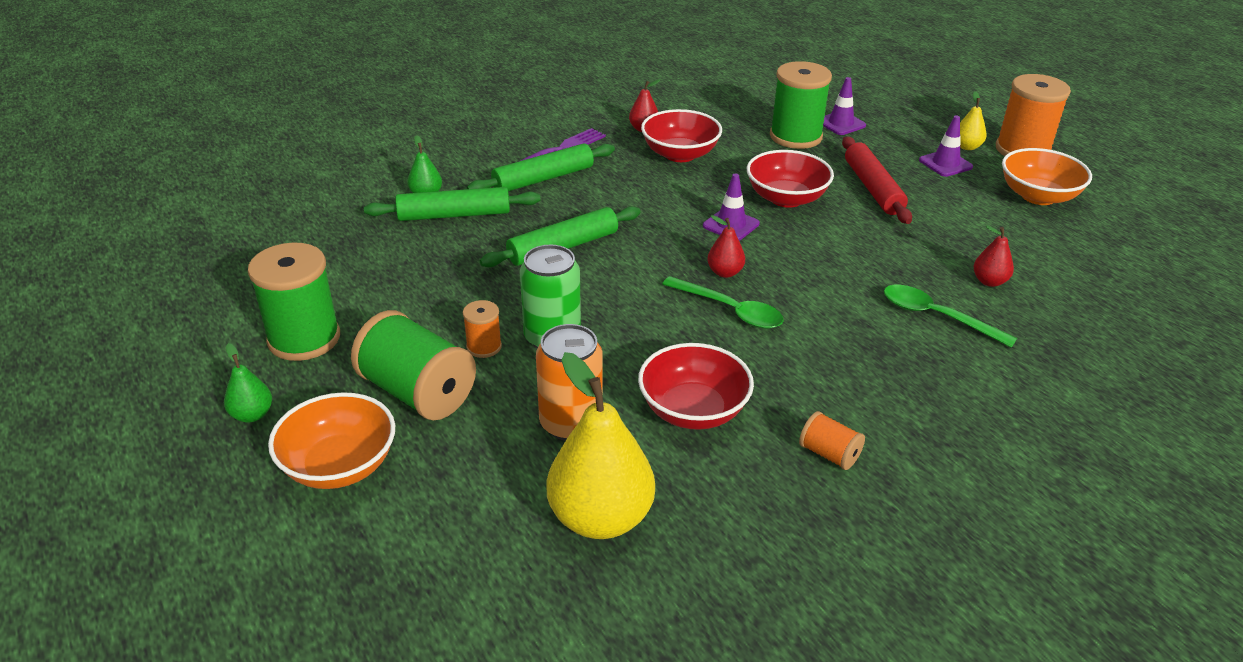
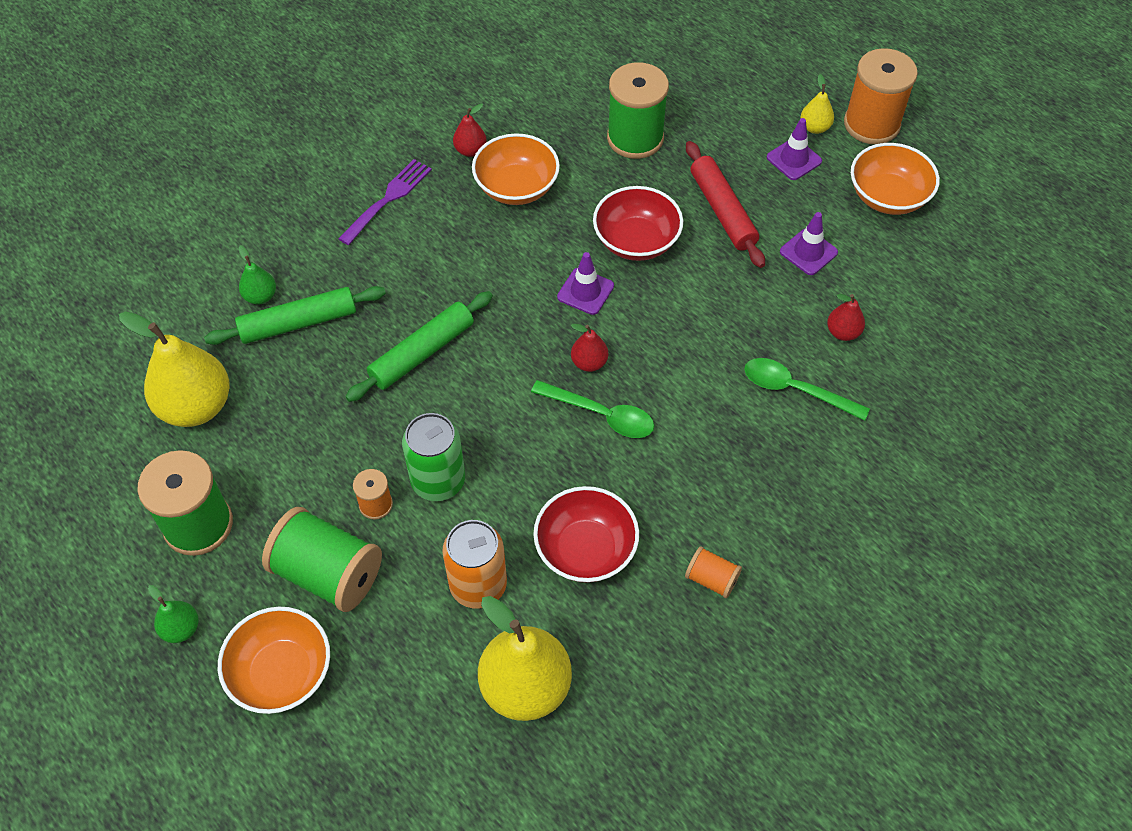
camera: 10 degrees left, 20 degrees up
green rolling pin [467,144,615,191] -> none
red bowl [641,109,722,162] -> orange bowl [472,133,560,205]
purple traffic cone [823,77,866,135] -> purple traffic cone moved to [780,212,838,275]
none -> yellow pear [119,311,230,427]

